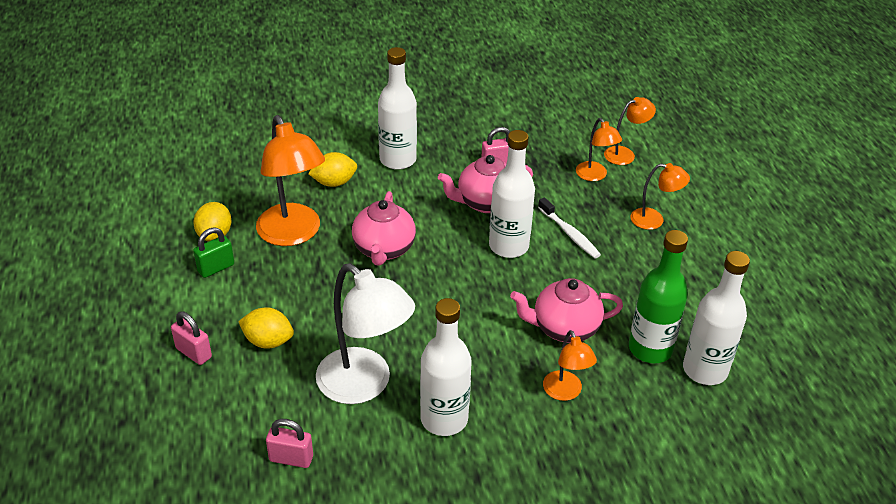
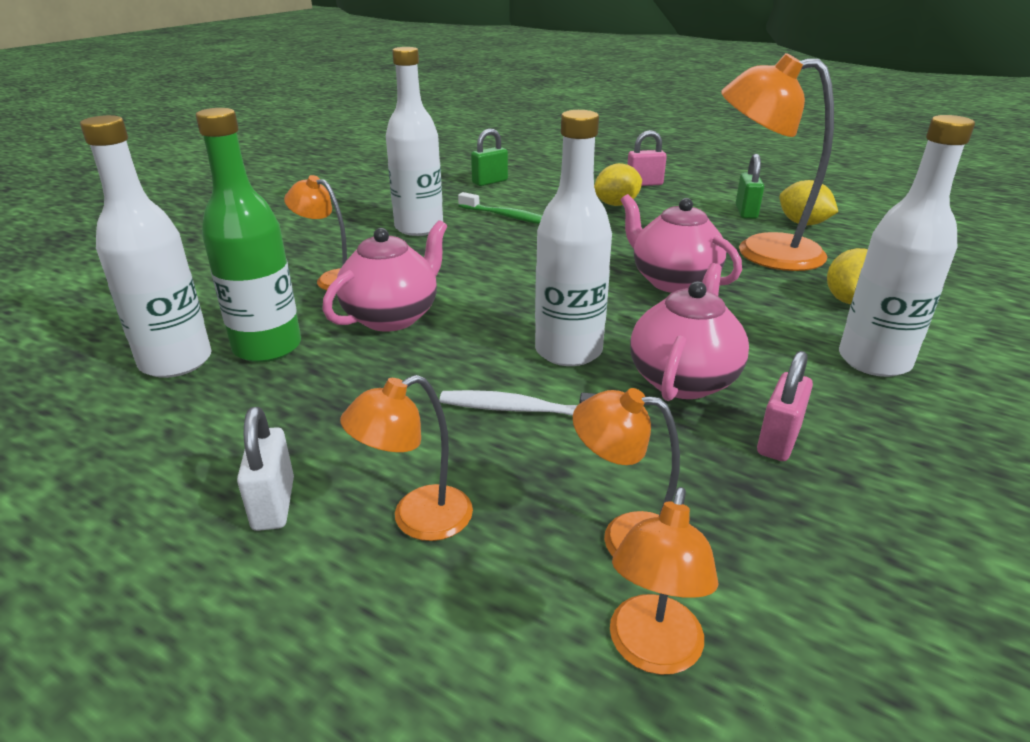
camera: 135 degrees right, 10 degrees down
pink padlock [266,419,313,468] -> green padlock [471,129,508,186]
white lamp [316,263,415,404] -> green toothbrush [458,192,542,224]
none -> white padlock [237,407,294,531]

